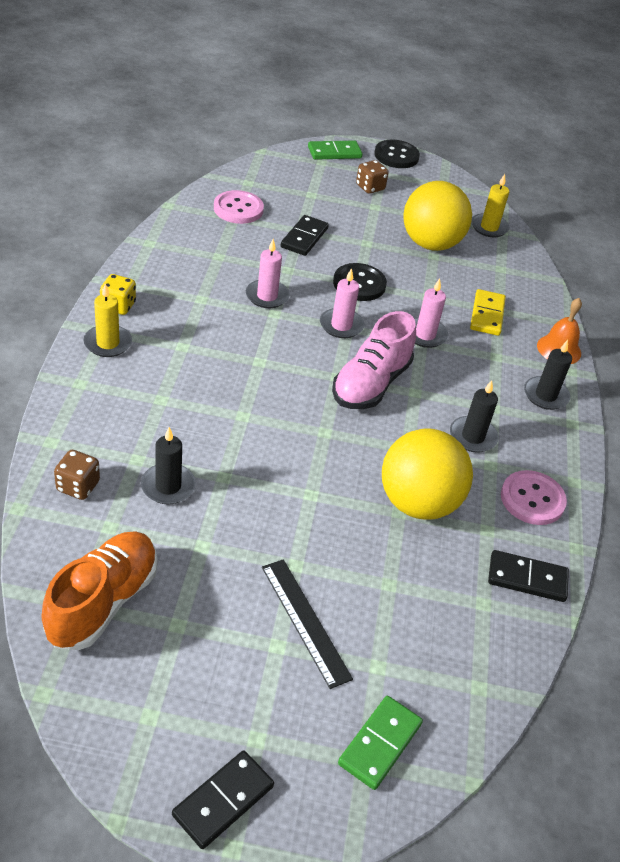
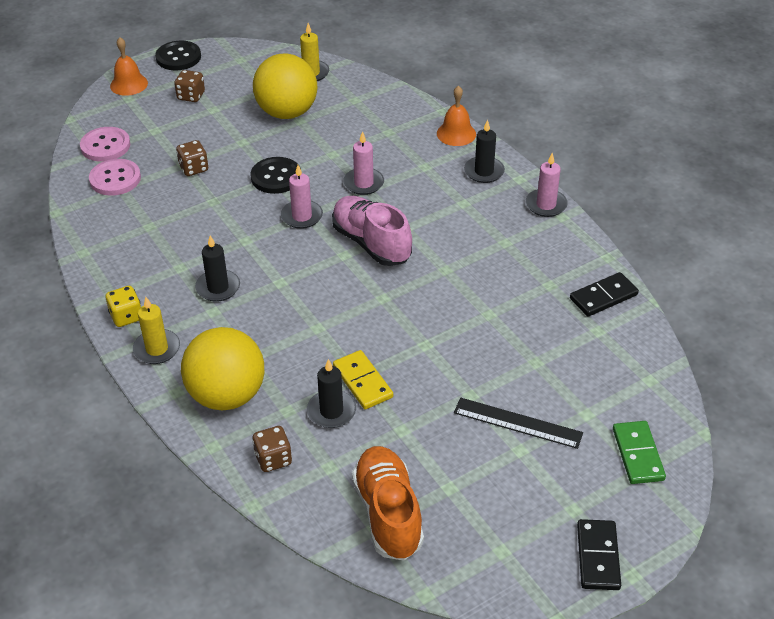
camera: 35 degrees left, 0 degrees up
pink candle [246,239,290,308] -> pink candle moved to [526,153,568,217]
black domino [280,215,329,256] -> brown dice [176,140,209,176]
green domino [308,141,362,160] -> orange bell [110,37,148,96]
pink shoe [332,311,416,409] -> pink shoe turned 150 degrees clockwise [332,196,412,266]
yellow ball [382,429,473,520] -> yellow ball moved to [181,327,264,410]
black candle [450,380,499,452] -> black candle moved to [195,236,240,302]
yellow domino [470,289,506,336] -> yellow domino moved to [333,350,393,409]
pink button [501,470,567,525] -> pink button moved to [80,127,130,161]

